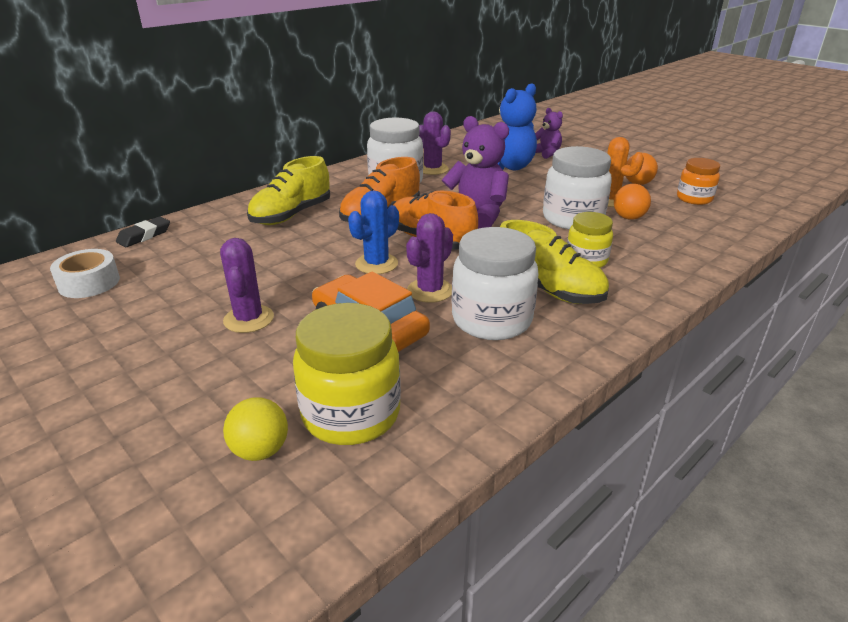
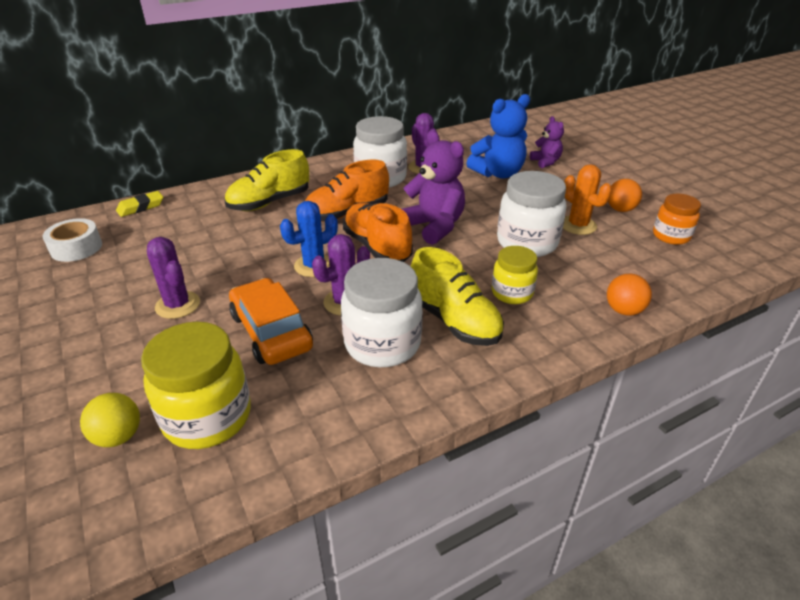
camera: 15 degrees right, 5 degrees up
black eraser [116,216,170,247] -> yellow eraser [116,191,163,217]
purple cactus [220,238,274,333] -> purple cactus turned 45 degrees counterclockwise [147,237,200,319]
orange ball [614,184,651,220] -> orange ball moved to [607,274,652,316]

